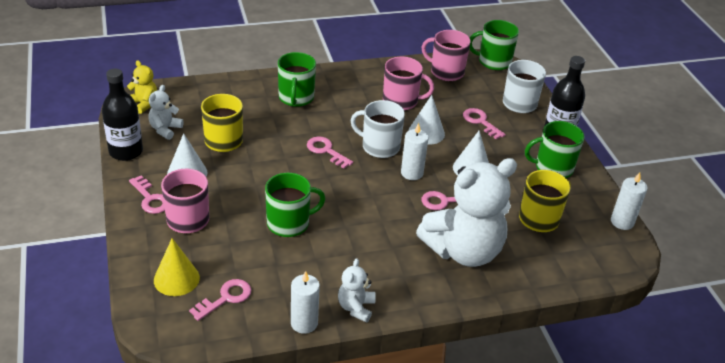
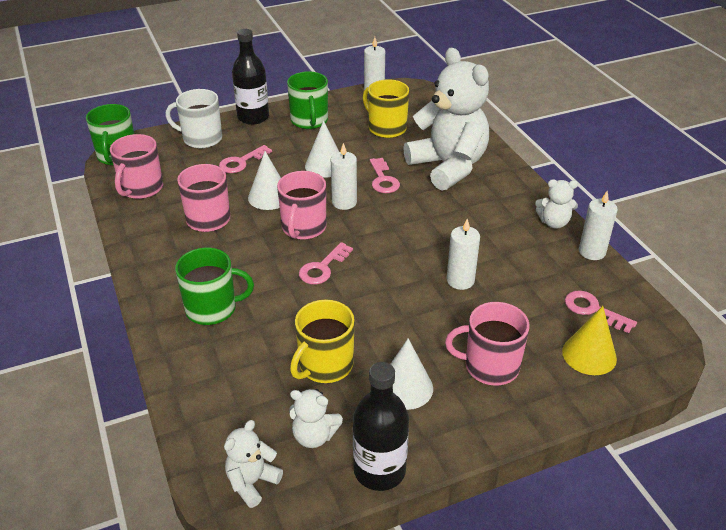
camera: 95 degrees left, 0 degrees up
yellow teddy bear [127,60,157,114] -> white teddy bear [224,420,283,508]
pink key [129,175,165,214] -> none
green mug [265,173,325,237] -> white candle [447,219,480,290]
white mug [351,100,405,158] -> pink mug [277,171,326,240]

